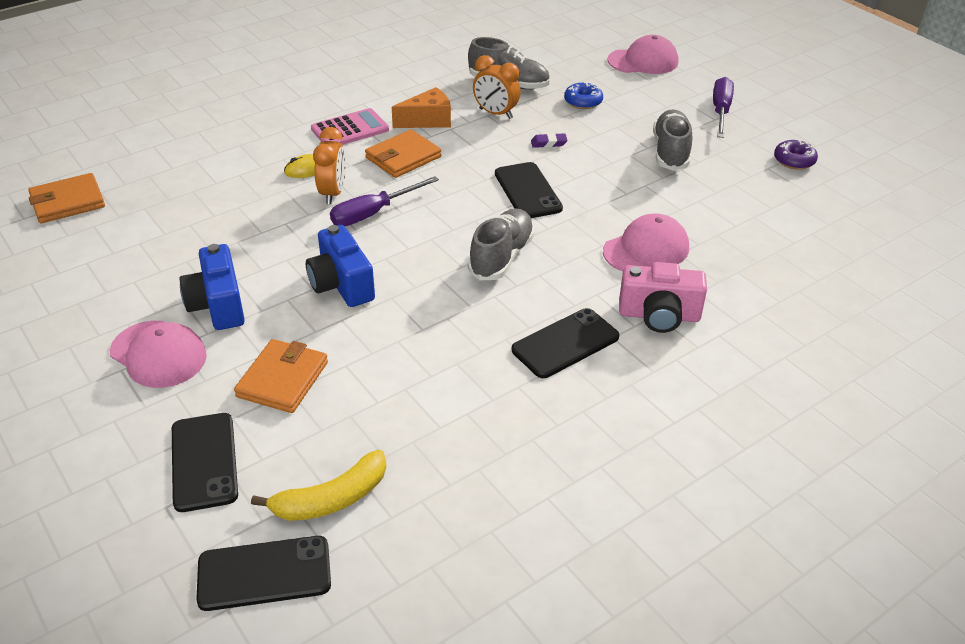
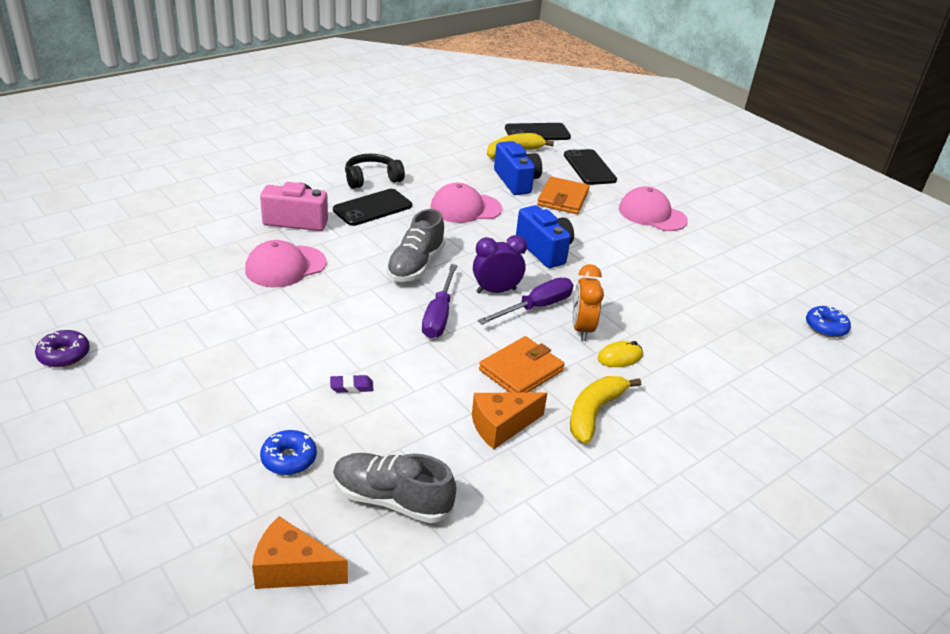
camera: 175 degrees right, 5 degrees down
orange wallet [28,173,105,223] -> blue donut [806,306,851,338]
blue camera [179,244,245,330] -> blue camera moved to [494,141,542,195]
pink calculator [311,108,389,145] -> yellow banana [570,376,641,444]
orange clock [473,55,520,119] -> none
black phone [495,162,563,218] -> none
pink cap [607,35,678,74] -> pink cap moved to [431,183,502,223]
grey shoe [653,110,692,171] -> none
purple screwdriver [713,77,734,138] -> purple screwdriver moved to [422,264,457,338]
none -> orange cheese [252,516,348,589]
none -> black headphones [345,154,405,189]
none -> purple clock [473,235,527,294]

